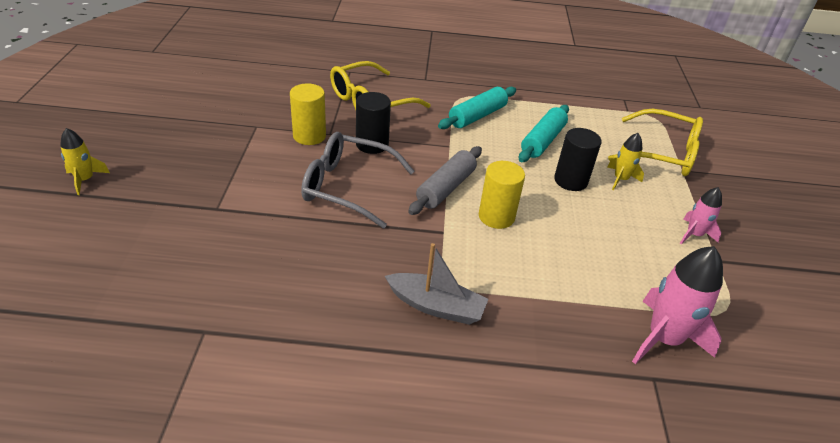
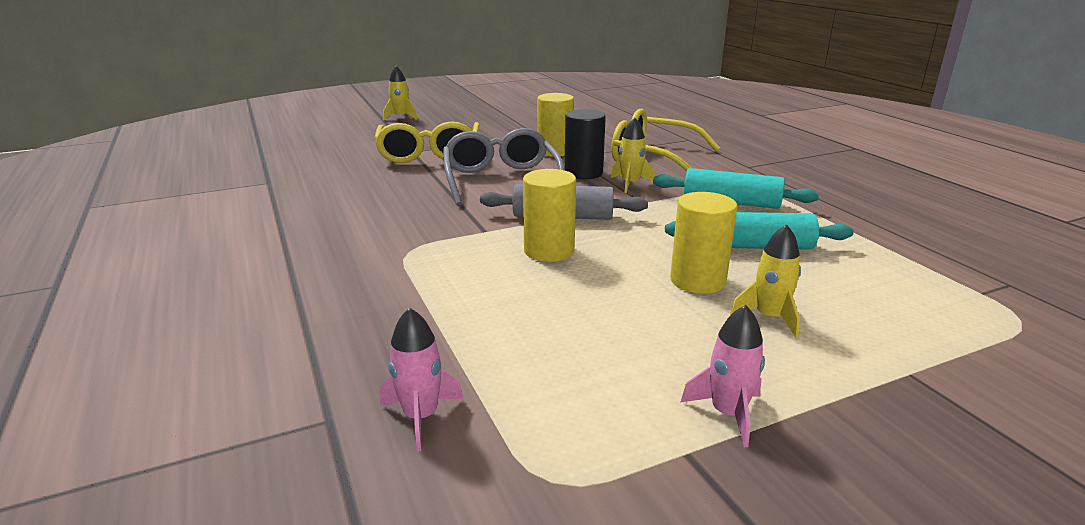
camera: 65 degrees right, 15 degrees down
grey boat [385,243,488,325] -> none
black cylinder [554,128,602,191] -> yellow cylinder [670,192,738,294]
yellow glasses [608,109,703,176] -> yellow glasses moved to [374,121,479,163]
pink rocket [632,246,723,364] -> pink rocket [380,307,463,451], size x0.56
none -> yellow rocket [611,118,655,193]

